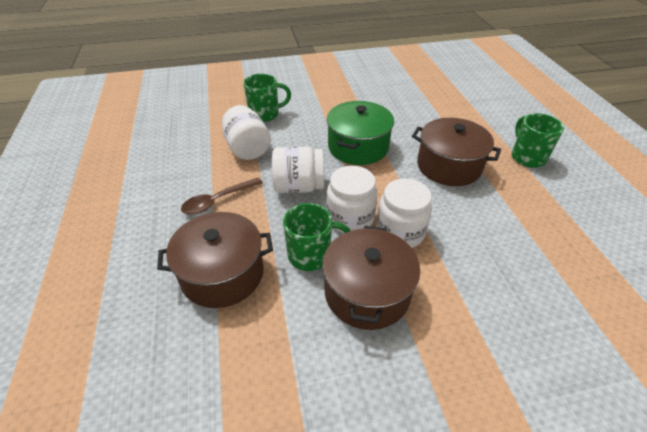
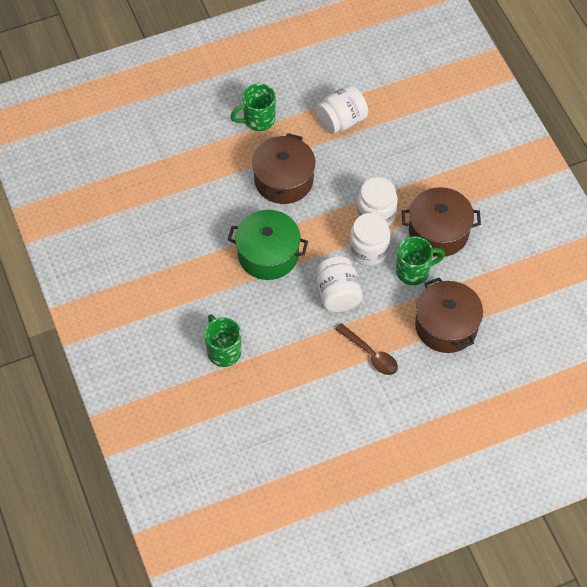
camera: 100 degrees left, 15 degrees up
white jar [222,105,271,160] -> white jar moved to [316,85,368,134]
green mug [283,203,350,271] -> green mug turned 90 degrees clockwise [396,236,445,285]

